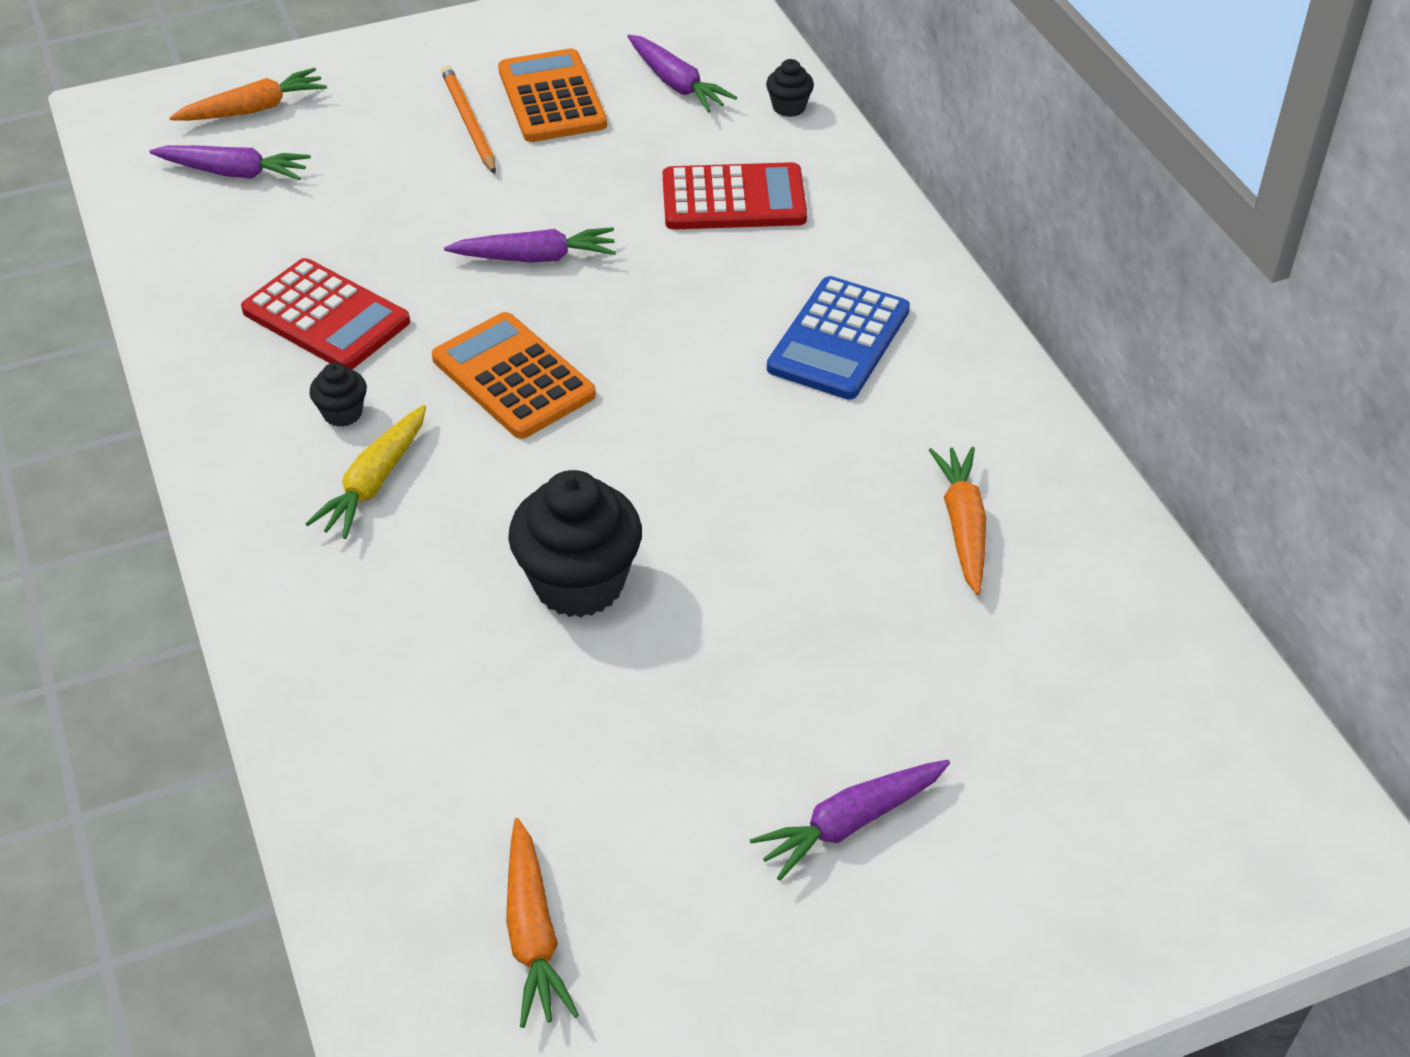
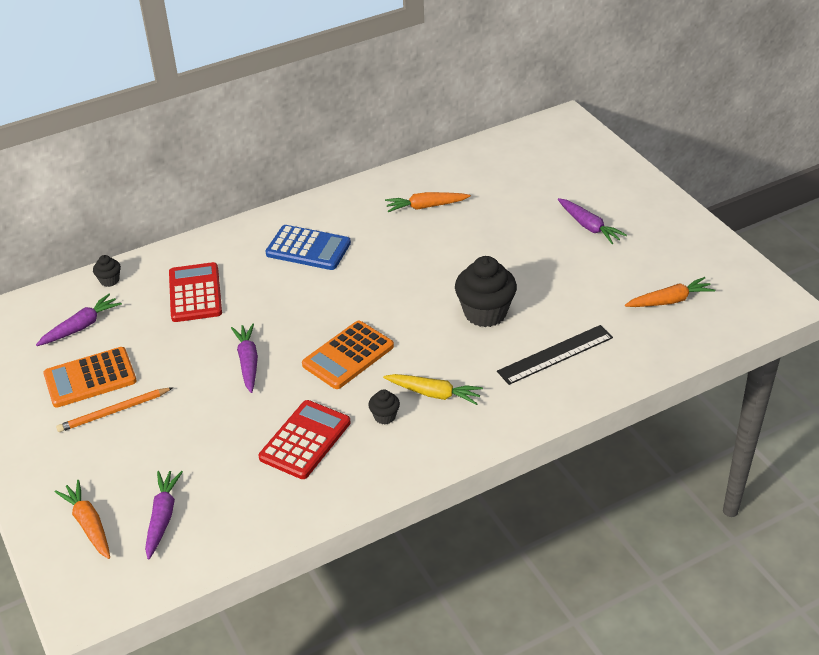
camera: 95 degrees left, 5 degrees down
none -> black ruler [497,325,613,385]

